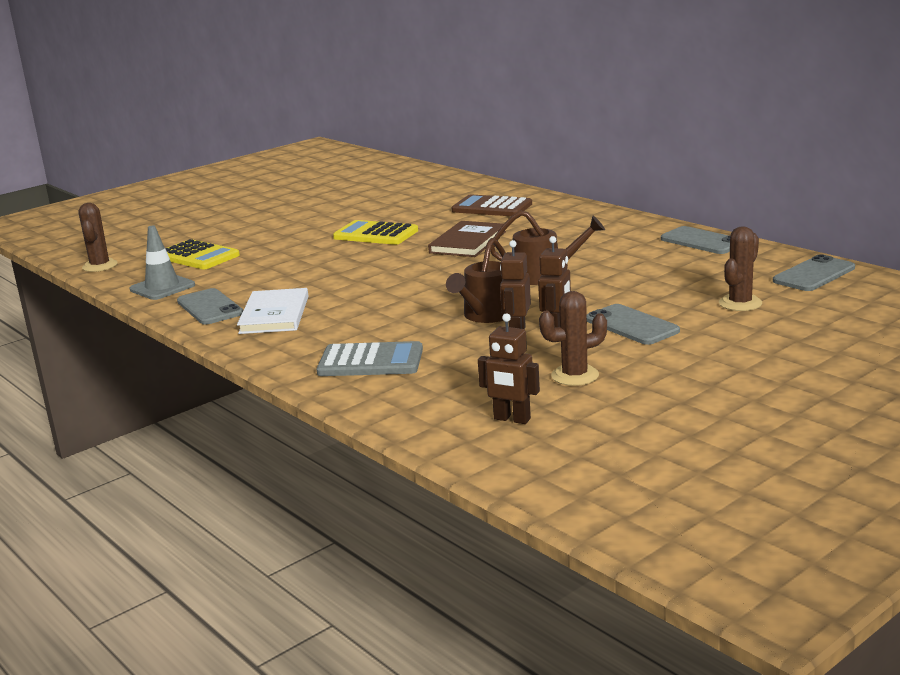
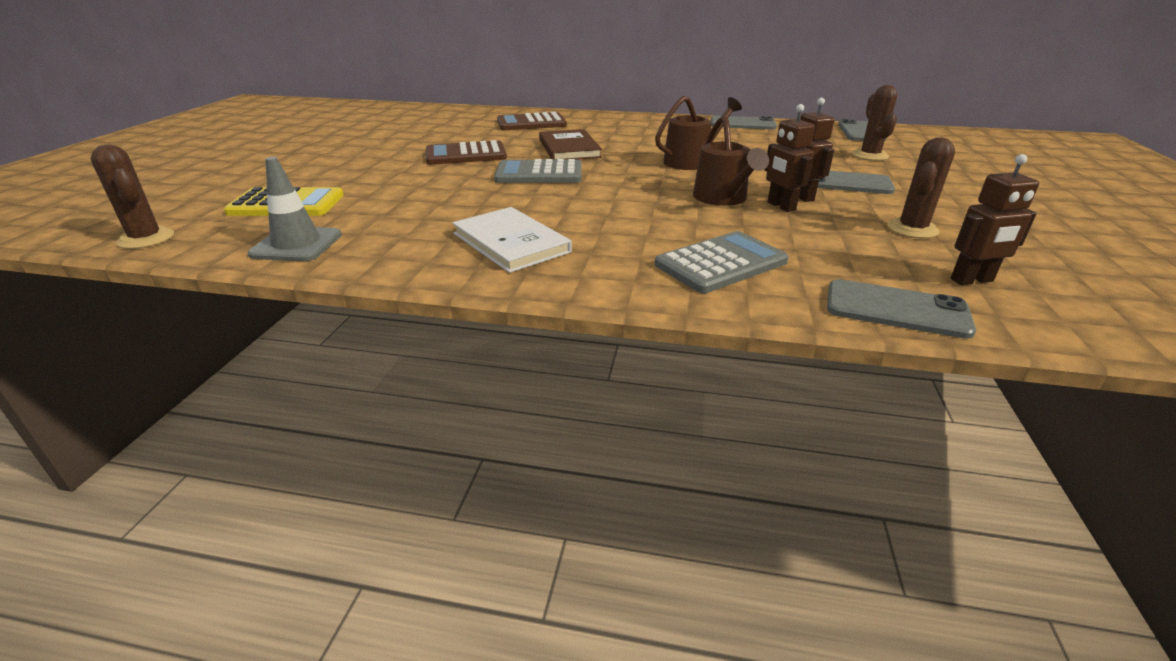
camera: 40 degrees left, 10 degrees up
grey phone [177,288,243,325] -> grey phone moved to [827,279,976,339]
yellow calculator [333,220,418,245] -> brown calculator [426,140,507,165]
none -> grey calculator [494,159,582,183]

